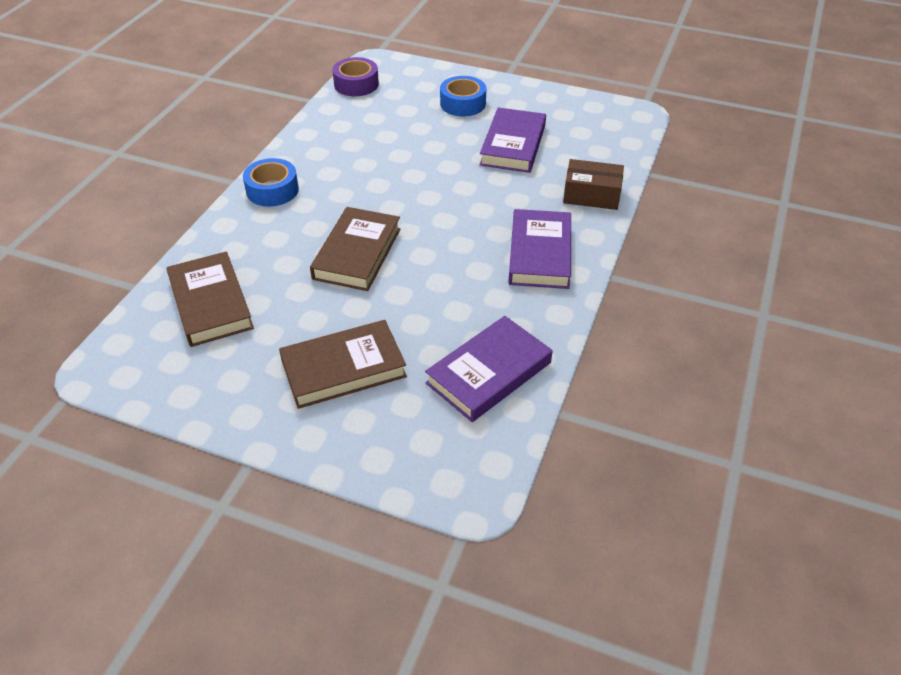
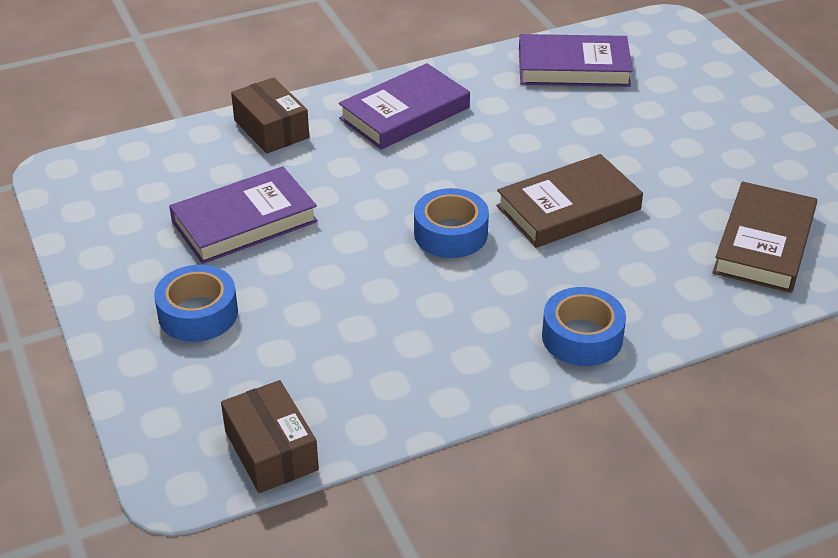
camera: 135 degrees left, 5 degrees down
brown book [279,320,407,409] -> none
purple tape [332,57,379,96] -> brown box [221,380,319,493]
none -> blue tape [414,188,489,258]

